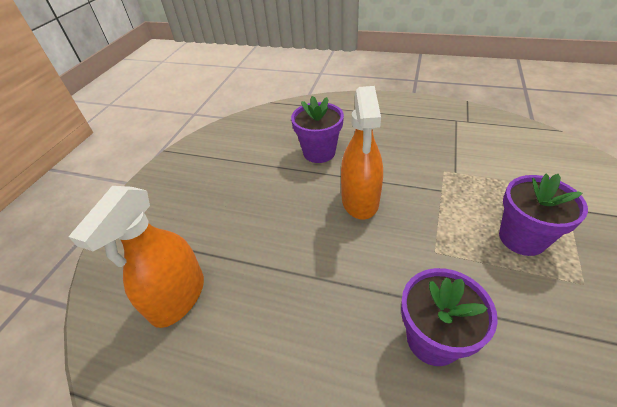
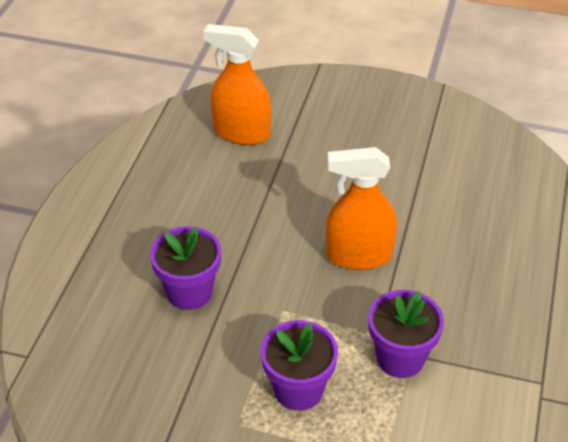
camera: 85 degrees right, 0 degrees up
purple flower pot [291,96,344,163] -> purple flower pot moved to [368,290,444,378]

